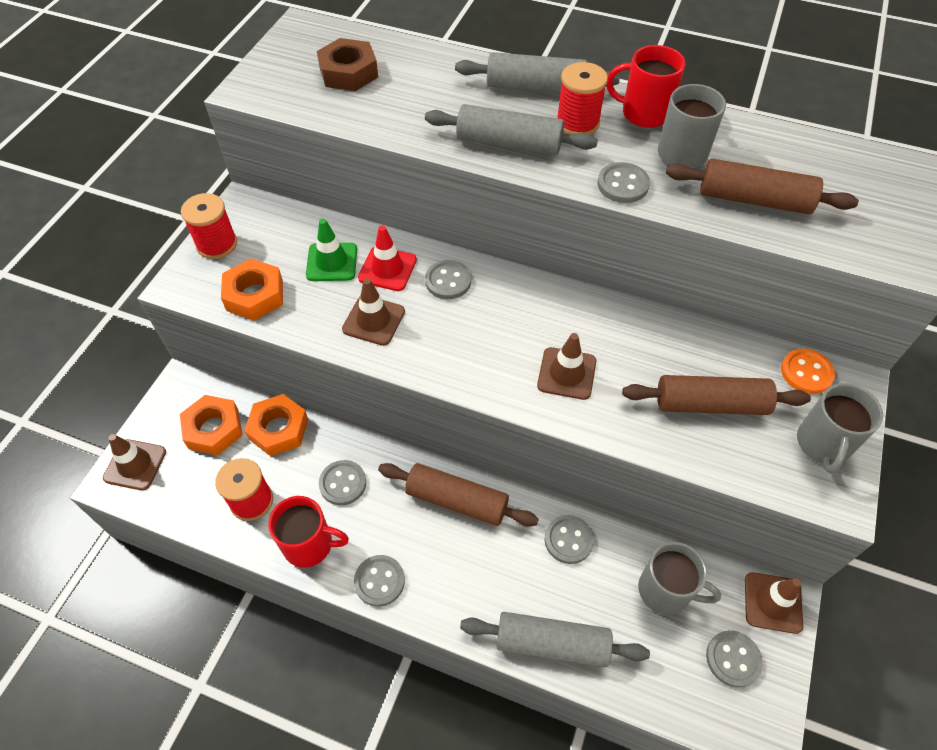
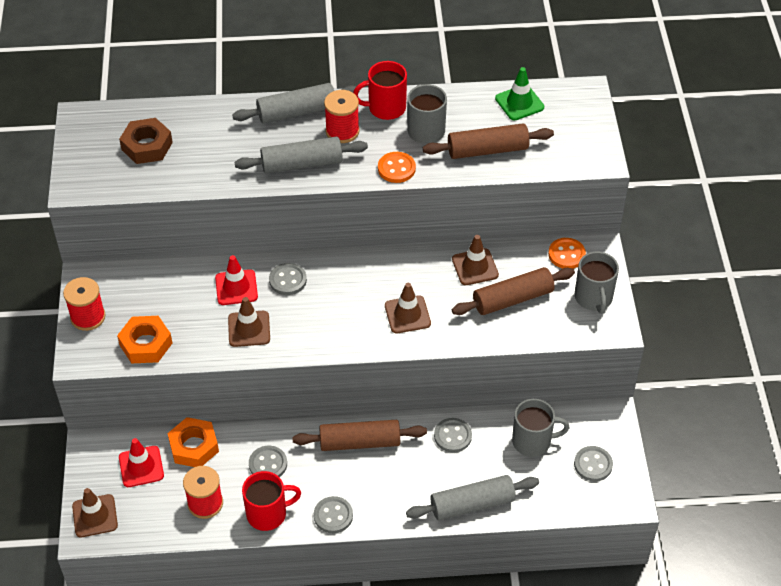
camera: 25 degrees left, 5 degrees down
orange nut [180,395,242,455] -> red traffic cone [119,438,164,487]
green traffic cone [306,219,357,281] -> green traffic cone moved to [495,67,544,120]
grey button [597,162,650,203] -> orange button [378,152,416,183]
brown traffic cone [745,572,803,634] -> brown traffic cone moved to [452,235,499,285]

